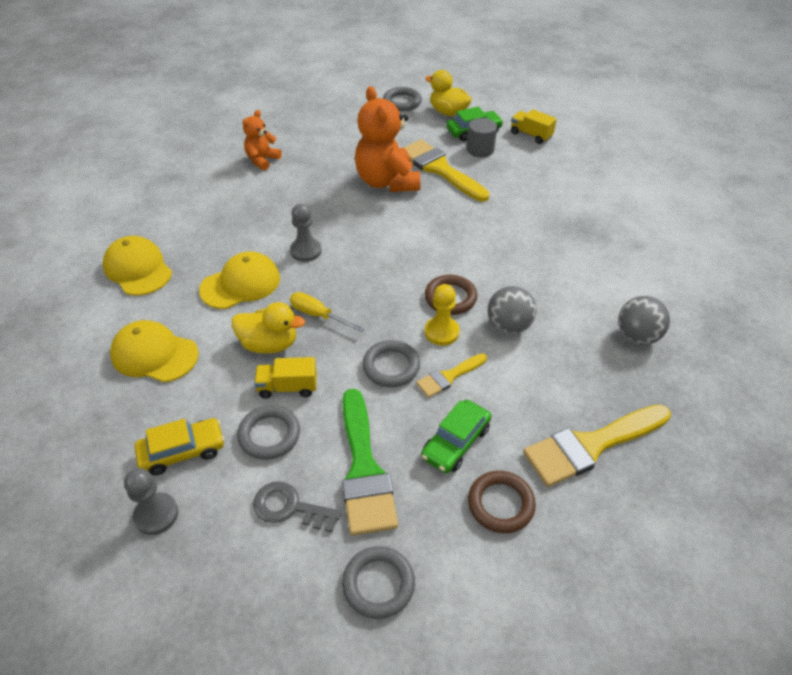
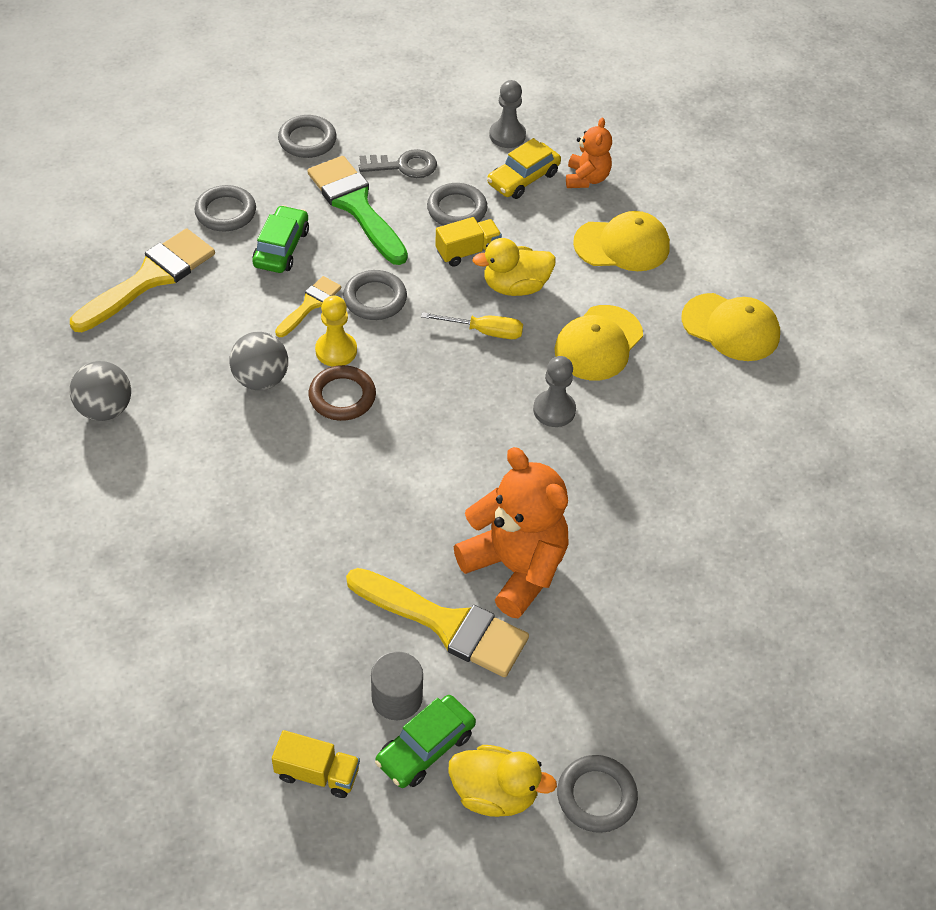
camera: 155 degrees right, 5 degrees up
orange teddy bear [243,110,282,170] -> orange teddy bear moved to [566,118,612,188]
brown ring [468,471,536,533] -> grey ring [195,185,256,231]

